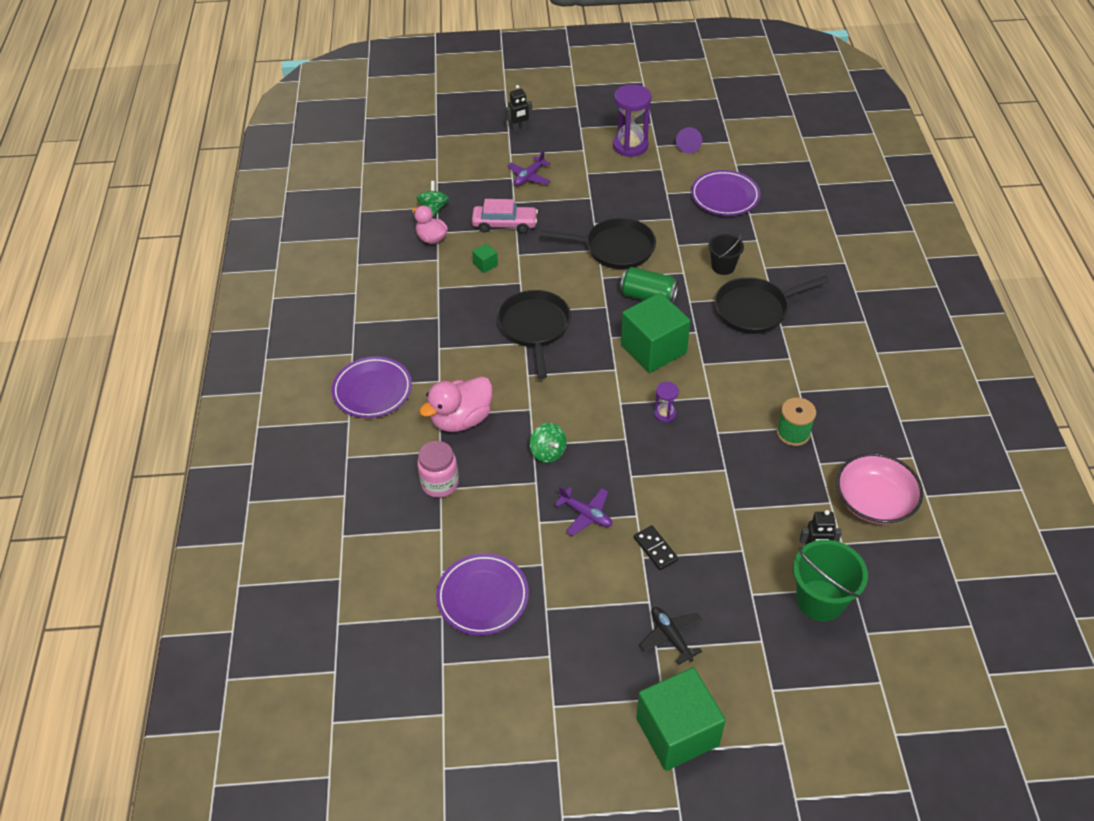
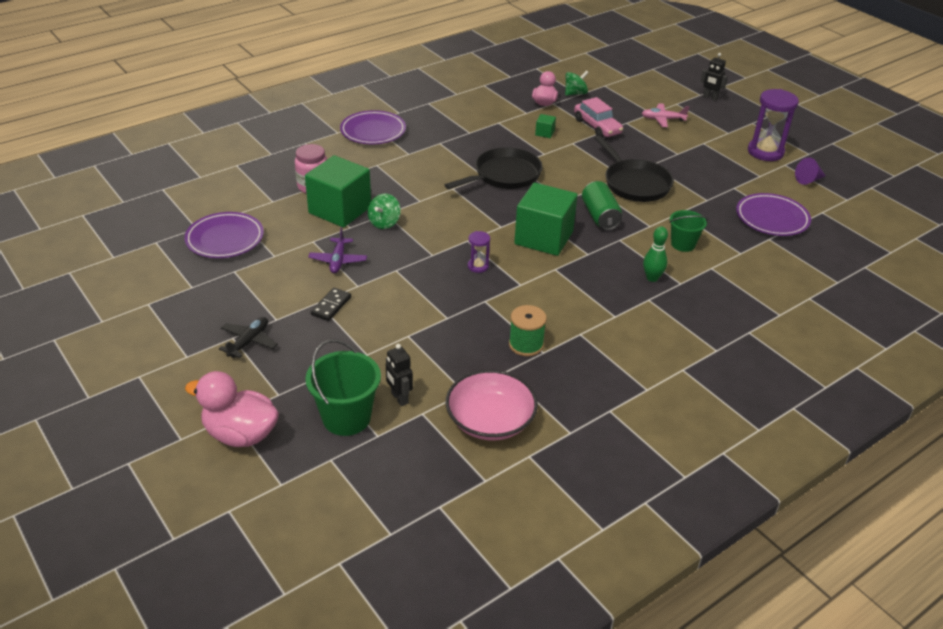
camera: 55 degrees right, 10 degrees down
pink duck [419,376,493,432] -> pink duck moved to [185,371,279,447]
purple plane [507,150,551,186] -> pink plane [642,103,689,127]
green cube [636,667,726,771] -> green cube moved to [305,155,371,228]
black bucket [708,233,744,275] -> green bucket [670,210,708,252]
black pan [715,276,830,334] -> green bowling pin [643,226,668,282]

